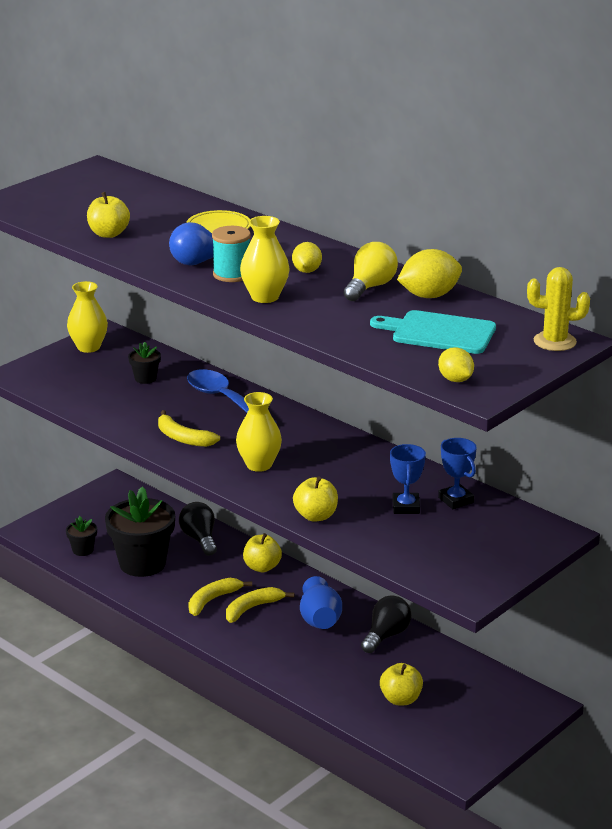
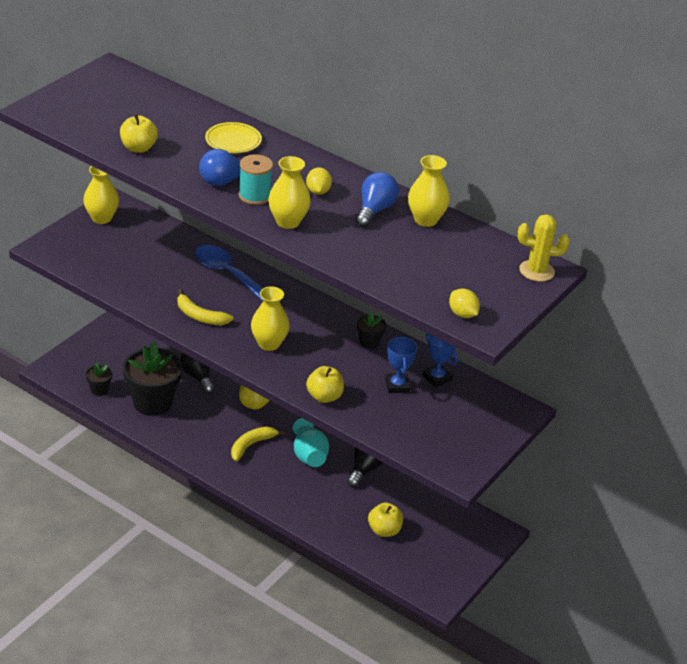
camera: 10 degrees left, 10 degrees up
black flower pot [128,342,161,384] -> black flower pot moved to [357,311,386,349]
yellow banana [188,578,252,616] -> none
blue vase [300,576,342,629] -> turquoise vase [293,418,329,467]
yellow light bulb [343,242,398,301] -> blue light bulb [356,172,399,227]
turquoise cutting board [370,310,496,354] -> none
yellow lemon [397,249,462,298] -> yellow vase [408,155,450,227]

